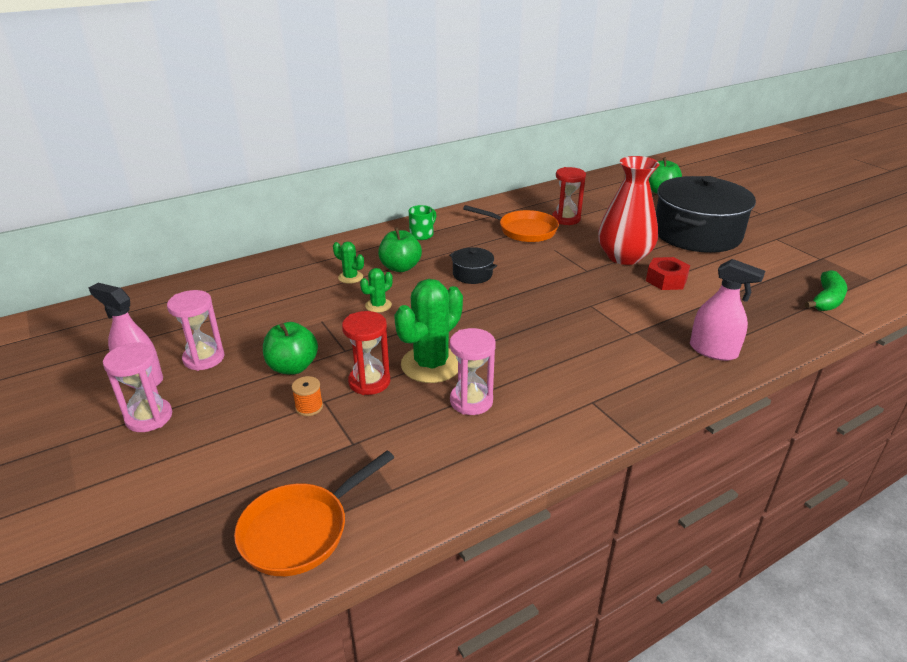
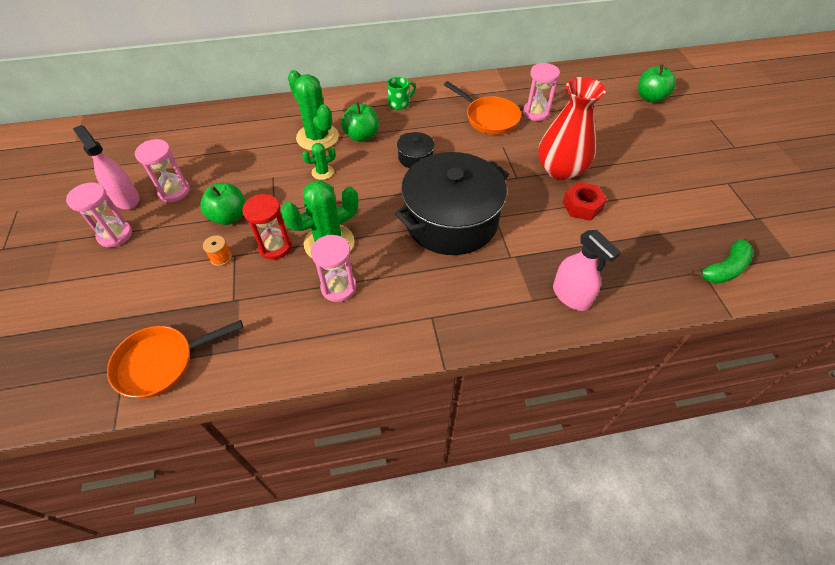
camera: 20 degrees right, 20 degrees up
green cactus [333,242,364,284] -> green cactus [288,70,339,151], size x2.03
red hourglass [552,167,586,225] -> pink hourglass [523,63,560,121]
black pot [656,176,756,253] -> black pot moved to [395,152,509,255]

